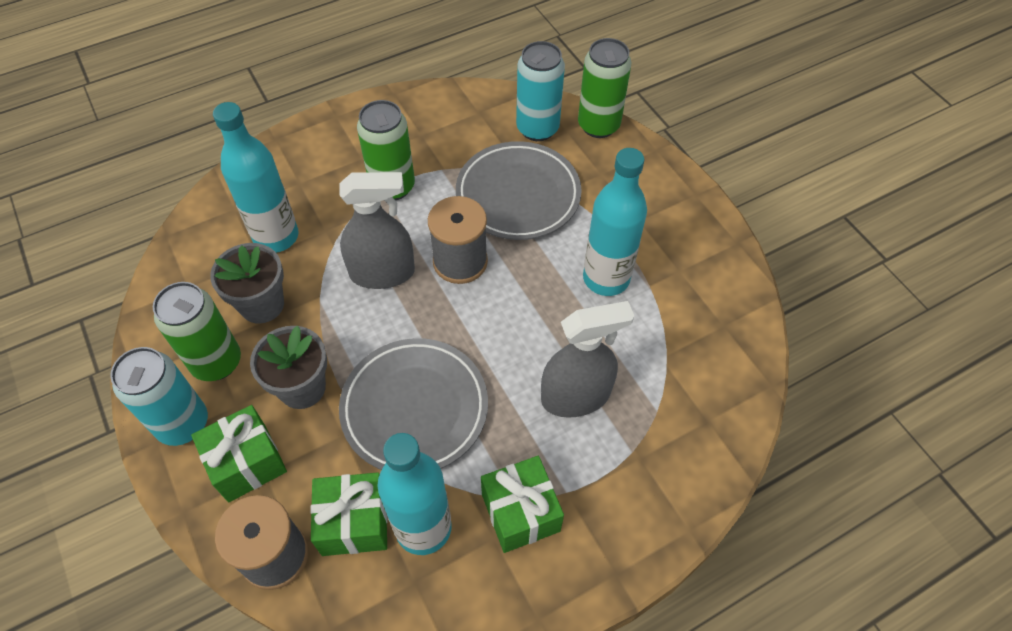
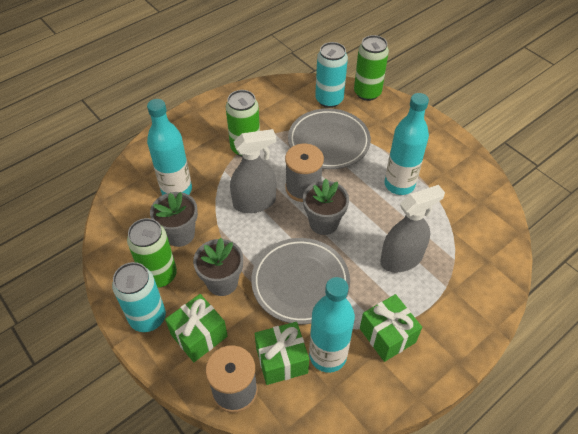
camera: 10 degrees left, 5 degrees down
none -> grey flower pot [303,179,349,235]

